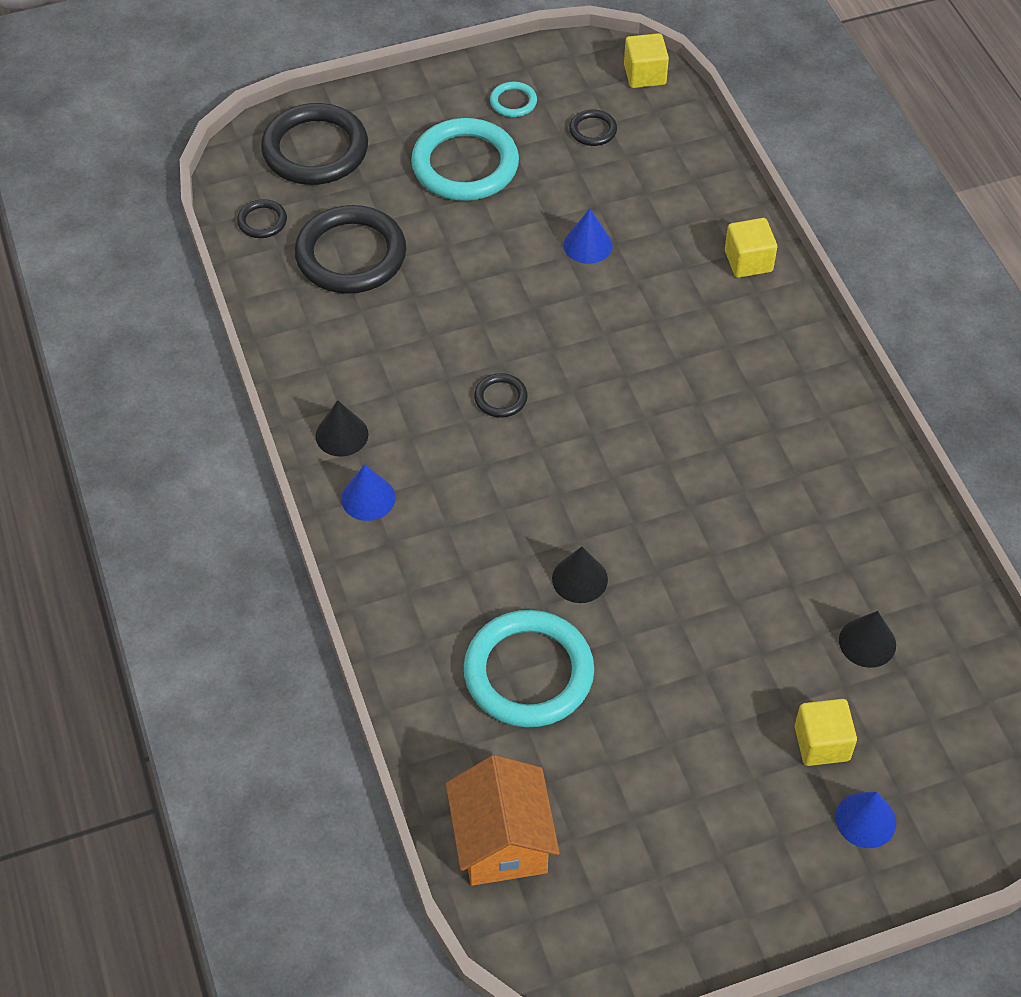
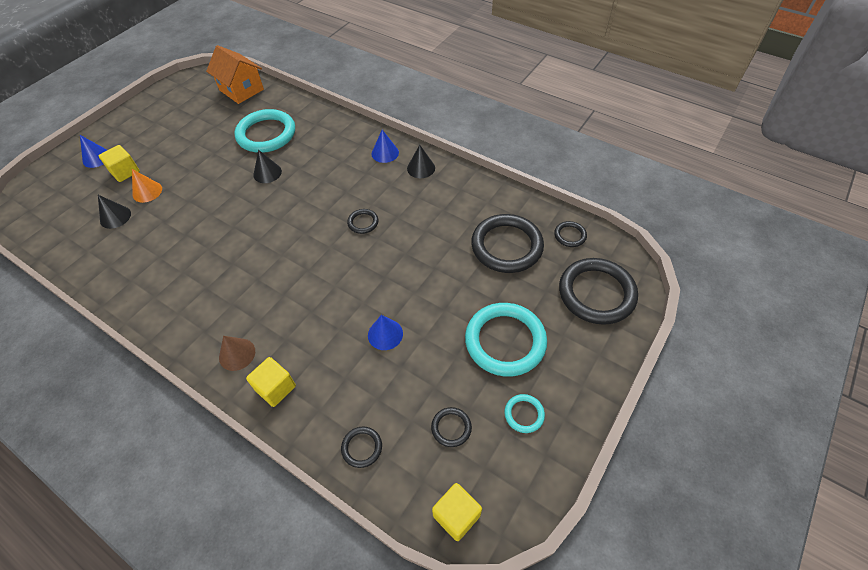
camera: 145 degrees right, 0 degrees up
none -> orange cone [132,169,162,203]
none -> brown cone [219,336,255,371]
none -> black ring [341,427,382,468]

